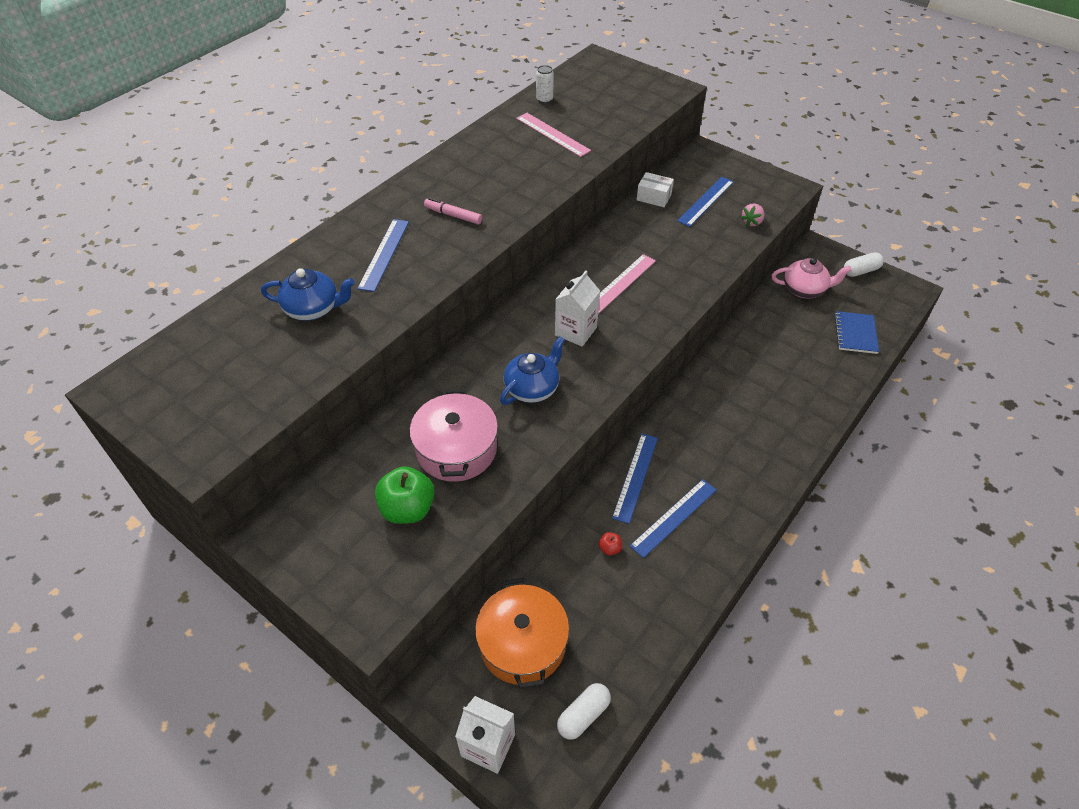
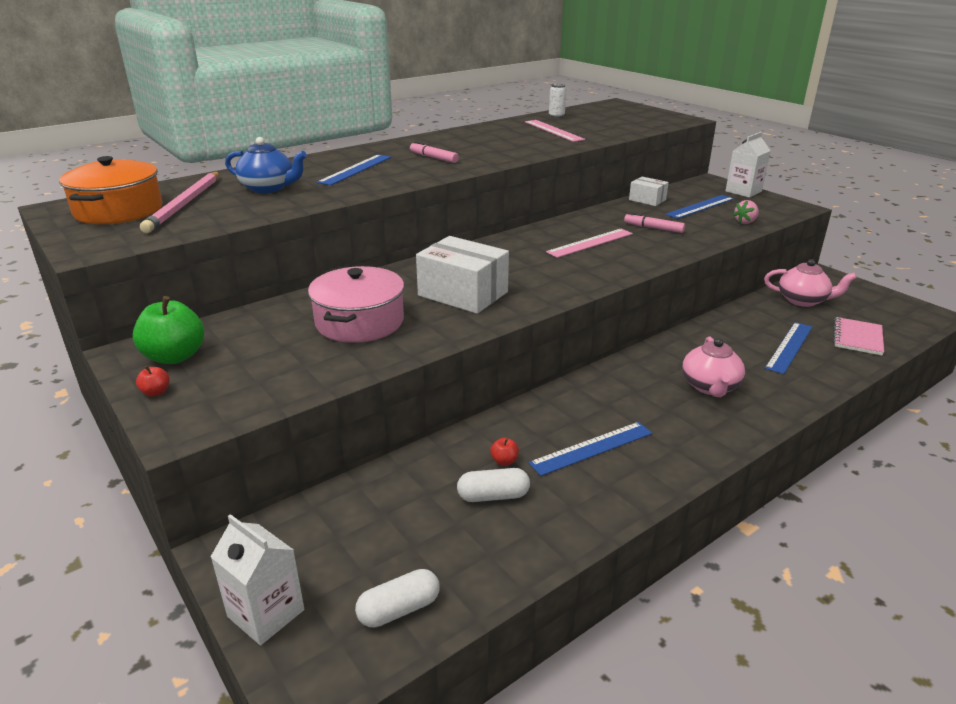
camera: 15 degrees right, 20 degrees down
green apple [375,466,435,524] -> green apple moved to [133,296,204,364]
orange pot [475,578,569,689] -> orange pot moved to [59,156,163,224]
blue teapot [500,336,565,405] -> white box [416,236,509,314]
white carton [555,270,600,347] -> white carton moved to [725,132,771,198]
blue ruler [612,433,658,524] -> blue ruler moved to [765,322,812,374]
blue notebook [835,311,879,354] -> pink notebook [833,317,884,355]
white capsule [844,252,884,277] -> white capsule moved to [457,468,530,502]
none -> red apple [136,366,169,397]
none -> pink pencil [140,172,219,233]
none -> pink marker [624,212,685,233]
none -> pink teapot [682,337,745,397]

